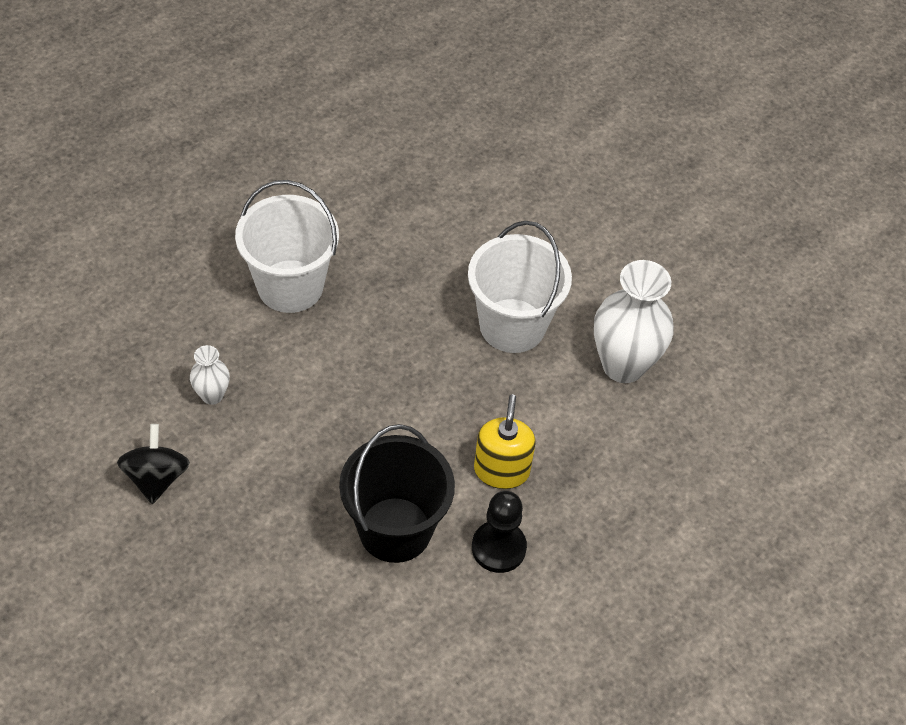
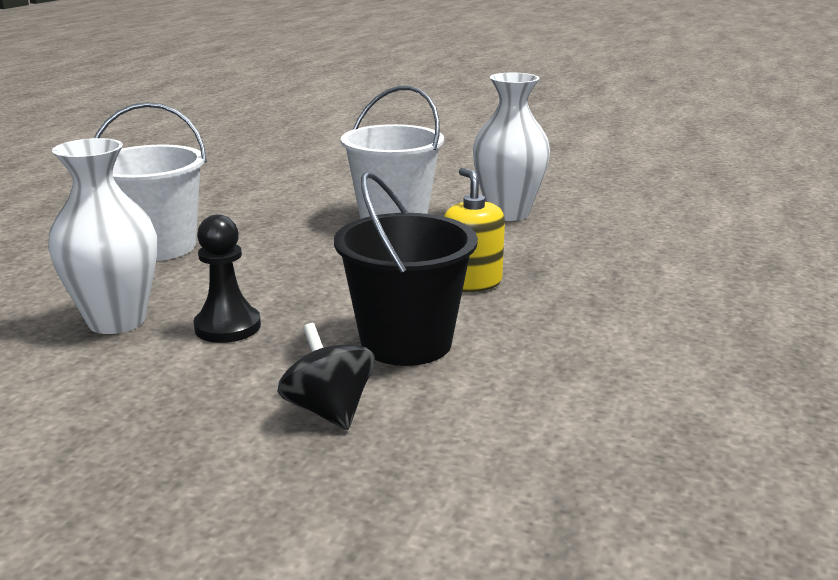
camera: 25 degrees left, 30 degrees down
black spinning top [117,424,190,504] -> black spinning top moved to [277,323,375,430]
white vase [190,345,230,405] -> white vase [48,138,157,334], size x2.05
black pawn [472,491,527,573] -> black pawn moved to [193,215,261,343]

